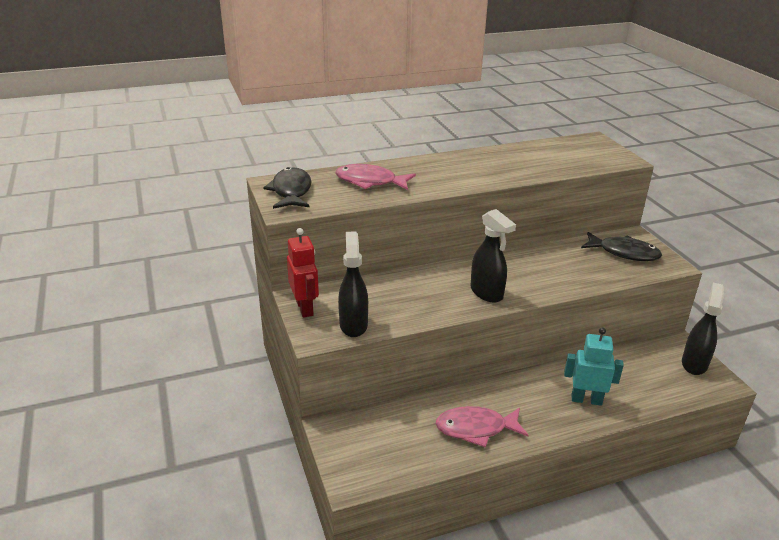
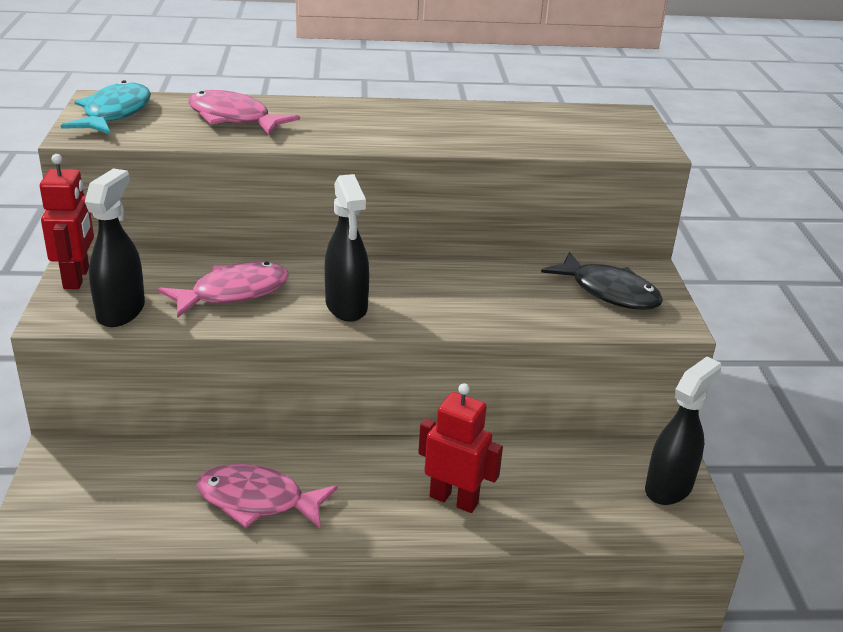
camera: 15 degrees right, 0 degrees up
black fish [263,167,312,209] -> turquoise fish [61,80,151,134]
turquoise robot [564,327,624,406] -> red robot [418,383,503,513]
none -> pink fish [158,261,289,318]

